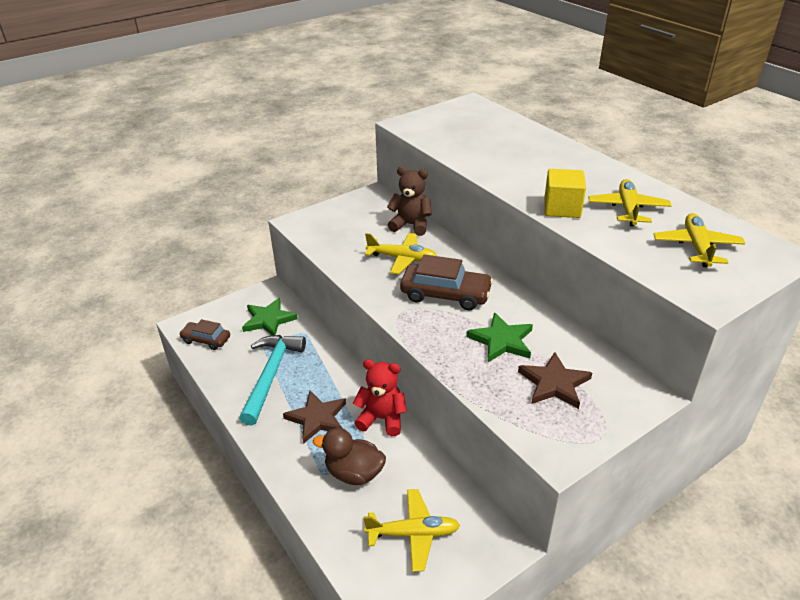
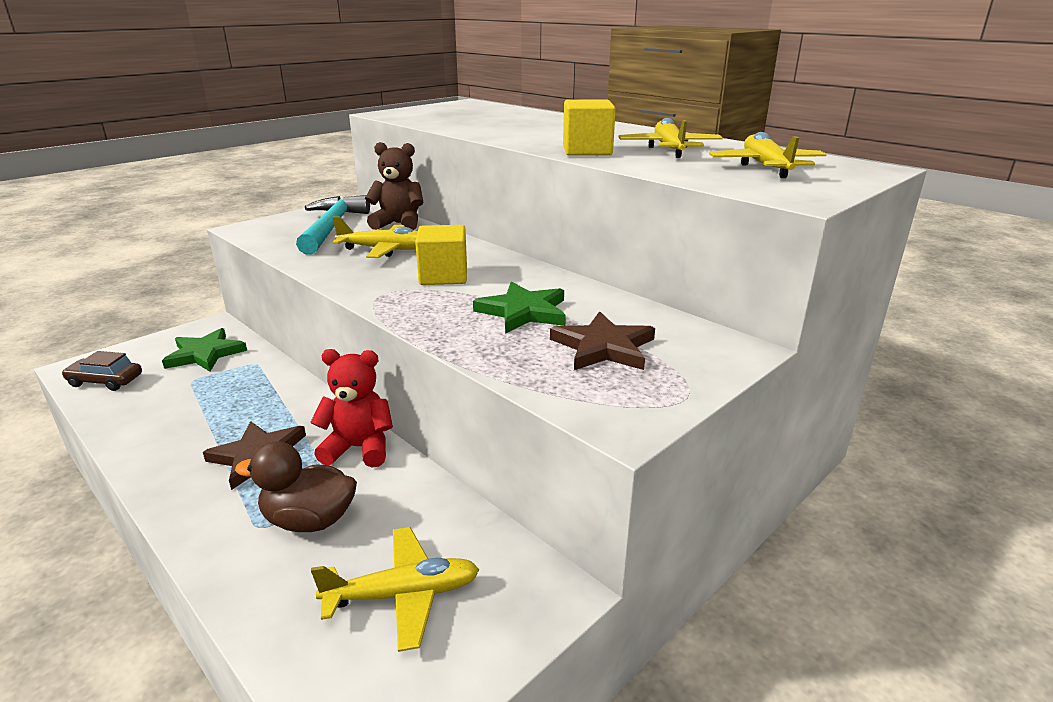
camera: 10 degrees left, 10 degrees down
turquoise hammer [239,335,306,426] -> turquoise hammer moved to [296,195,370,255]
brown car [400,254,493,310] -> yellow cube [415,225,467,285]

